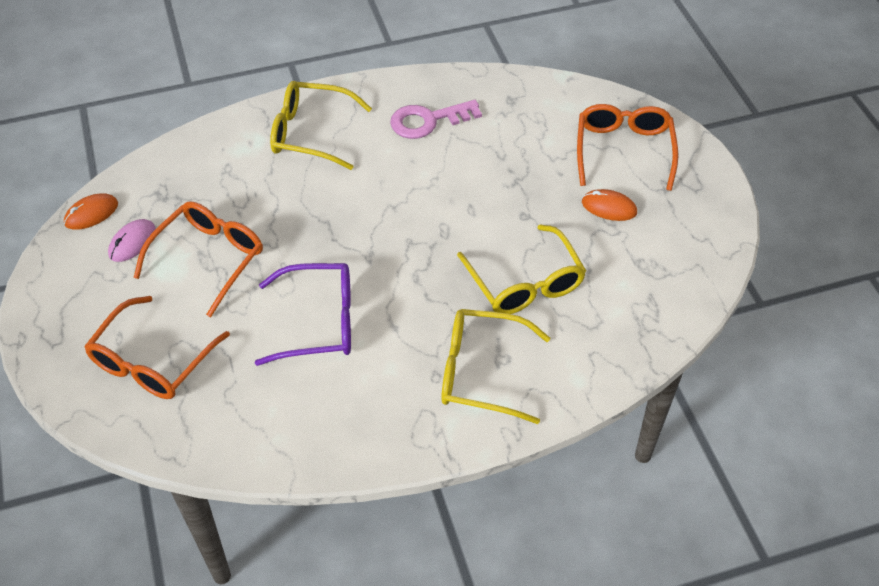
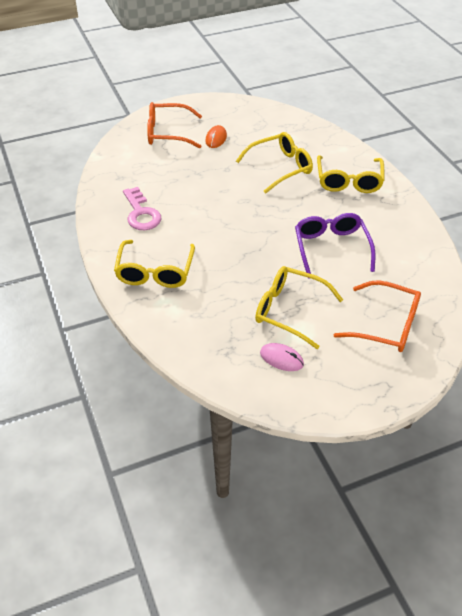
camera: 95 degrees left, 5 degrees down
orange mouse [64,193,118,230] -> none
orange glasses [134,201,263,317] -> yellow glasses [255,266,343,349]

